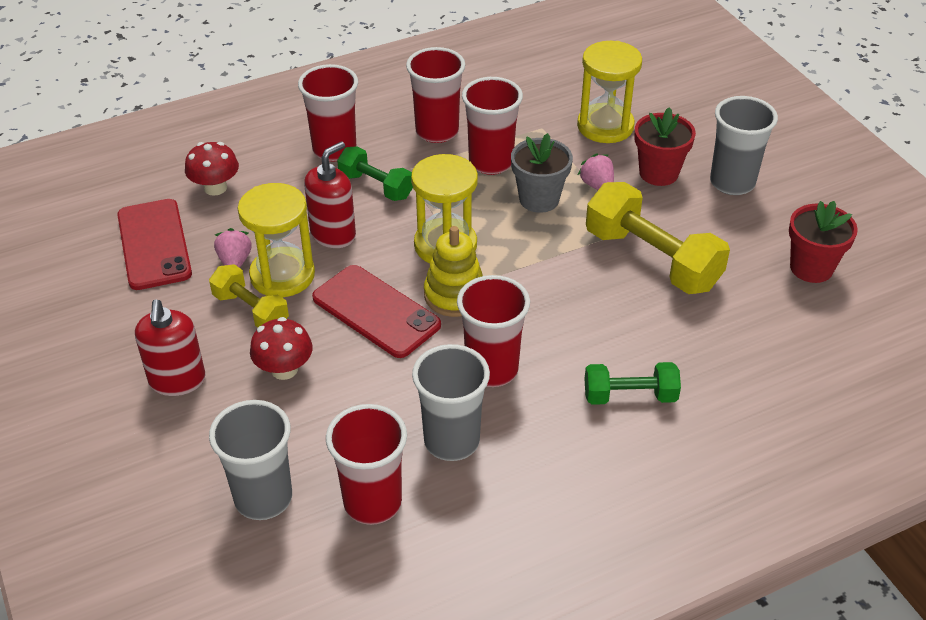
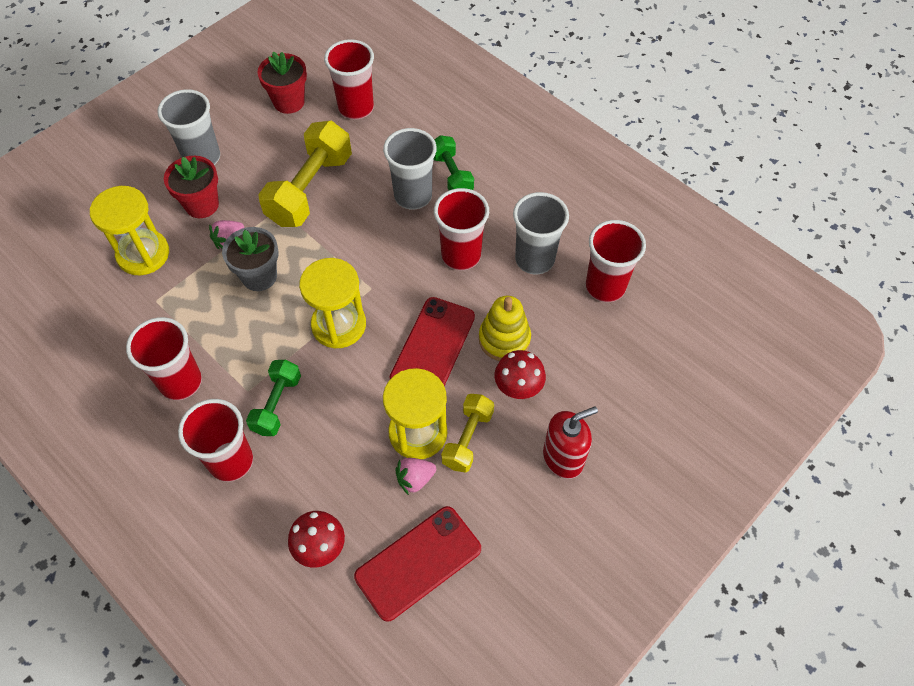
camera: 110 degrees left, 15 degrees up
grey cup [209,400,292,520] -> grey cup moved to [383,128,437,210]
red soap dispenser [304,141,356,248] -> none
yellow stacking toy [424,226,483,317] -> yellow stacking toy moved to [479,296,531,361]
red cup [462,77,523,175] -> red cup moved to [324,39,374,120]

